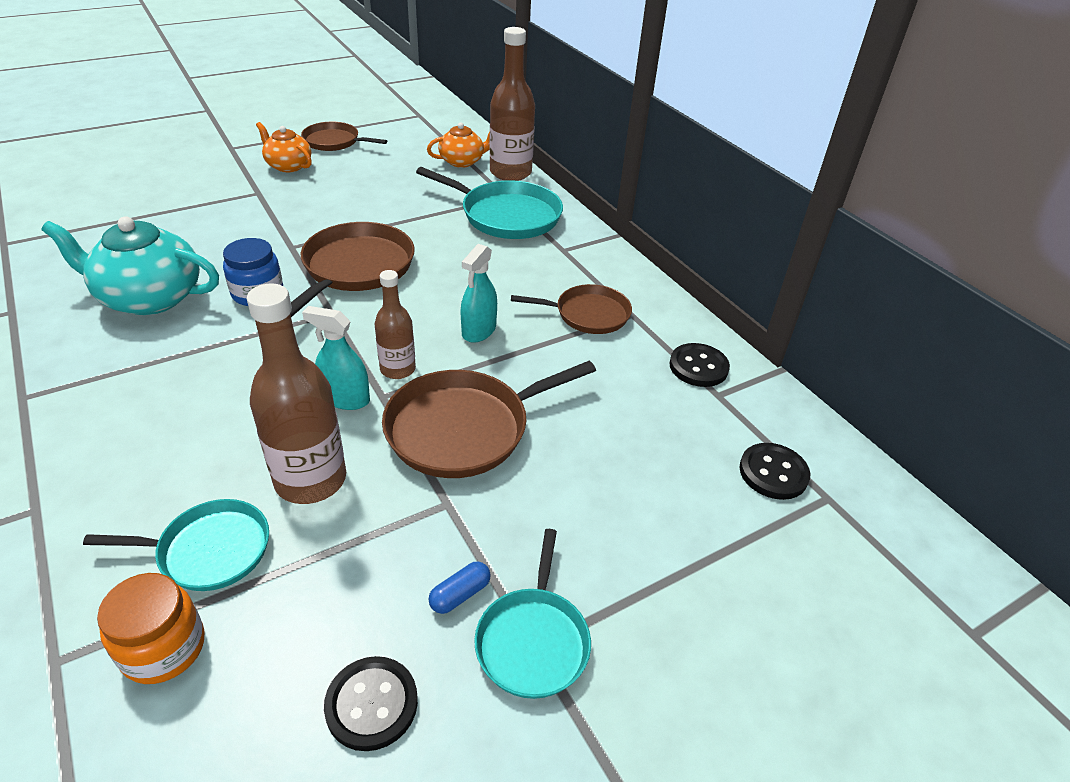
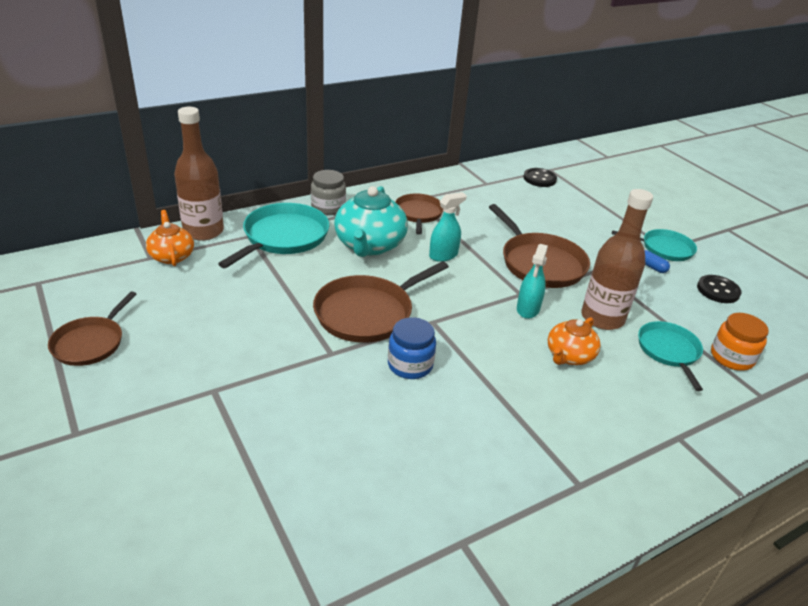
camera: 90 degrees left, 5 degrees down
turquoise teapot [42,216,219,315] -> turquoise teapot moved to [334,186,408,257]
orange teapot [256,122,312,172] -> orange teapot moved to [548,317,601,365]
brown pan [290,222,415,317] -> brown pan turned 60 degrees counterclockwise [313,261,449,343]
brown bottle [374,270,416,379] -> none
turquoise spray bottle [461,244,497,343] -> turquoise spray bottle turned 60 degrees counterclockwise [429,192,467,262]
black button [669,343,730,387] -> none
none -> grey jar [311,170,346,215]

